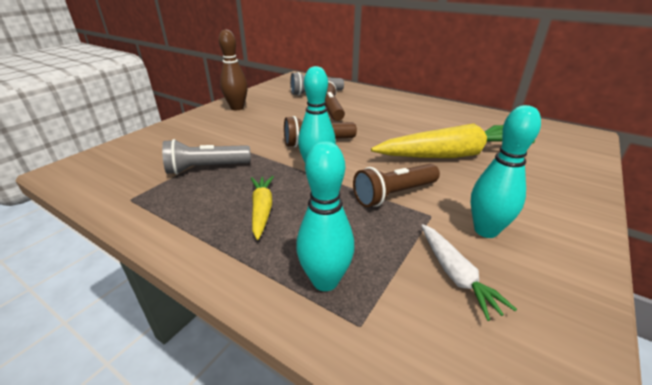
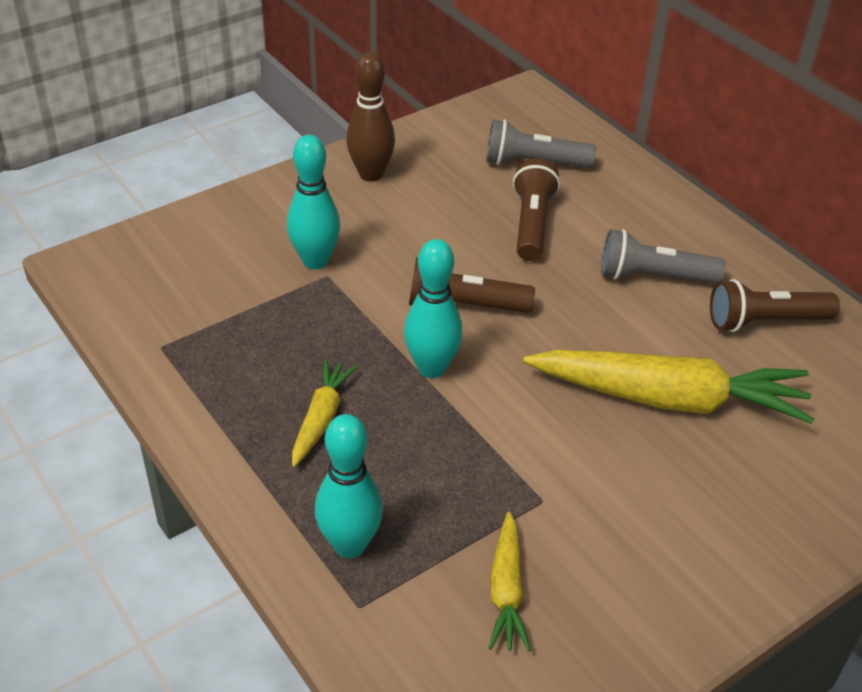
camera: 20 degrees right, 10 degrees up
grey flashlight [162,139,251,175] -> grey flashlight moved to [601,229,726,284]
brown flashlight [353,164,440,207] -> brown flashlight moved to [710,279,840,332]
white carrot [421,224,517,321] -> yellow carrot [488,512,531,651]
turquoise bowling pin [471,105,541,238] -> turquoise bowling pin moved to [287,135,340,269]

